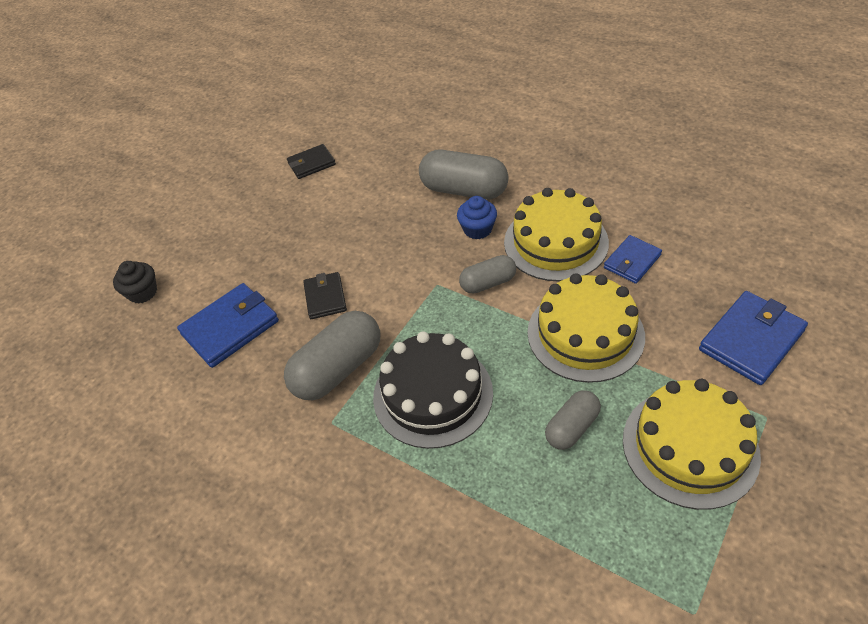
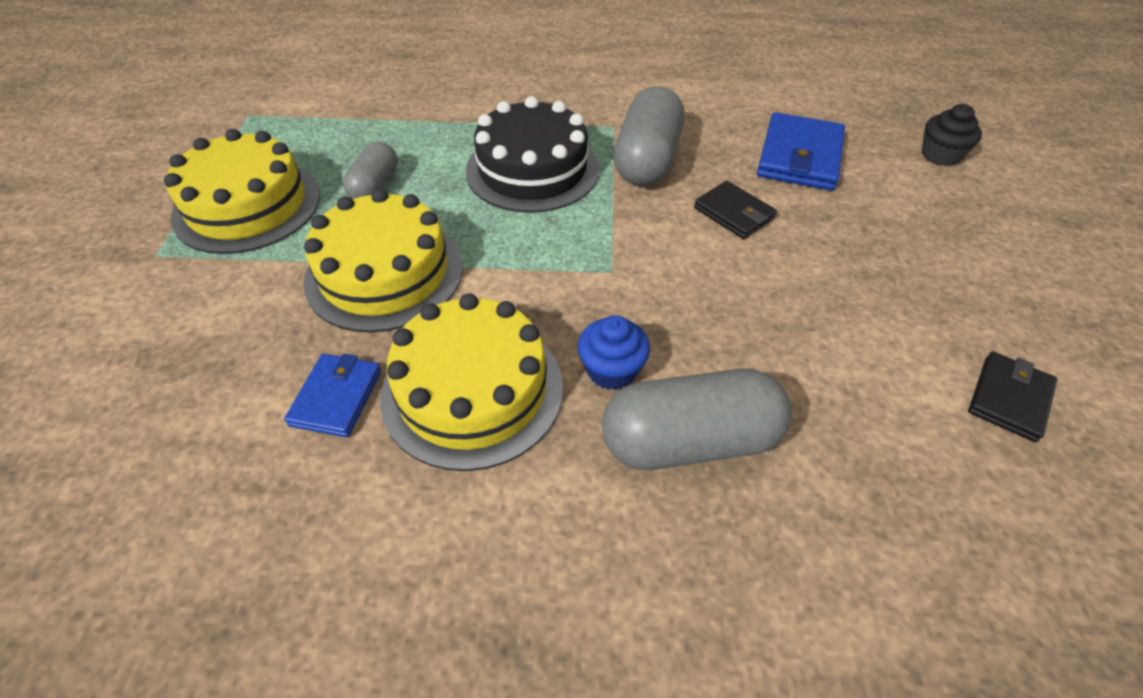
camera: 145 degrees right, 0 degrees up
grey capsule [459,255,516,294] -> none
blue wallet [699,291,808,385] -> none

